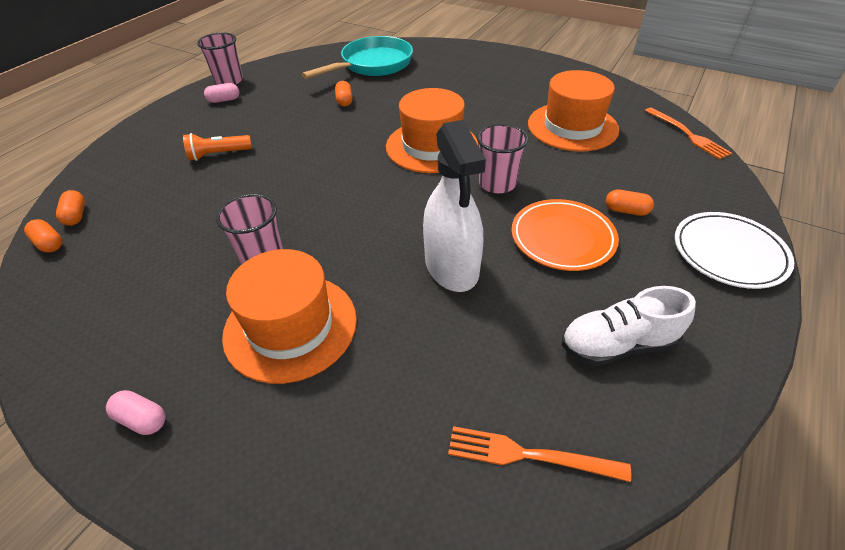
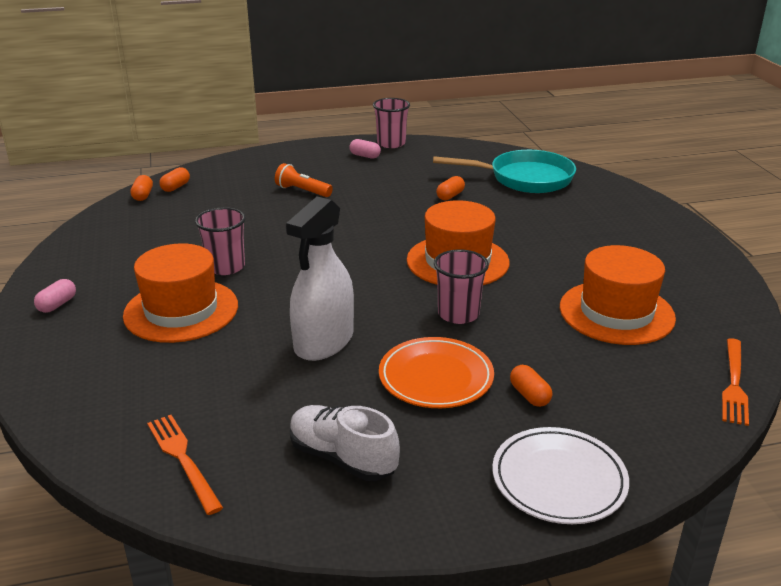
camera: 45 degrees right, 15 degrees down
pink capsule [106,390,165,435] -> pink capsule turned 45 degrees clockwise [34,279,76,313]

